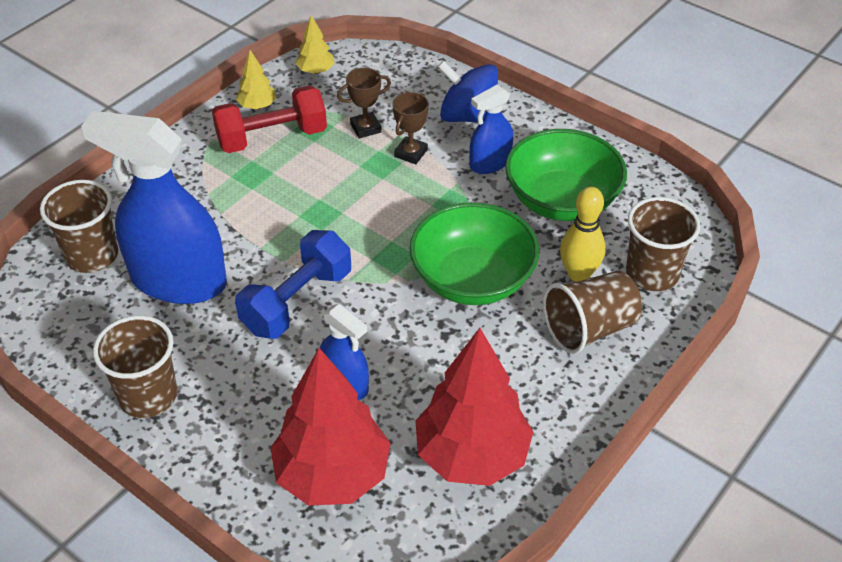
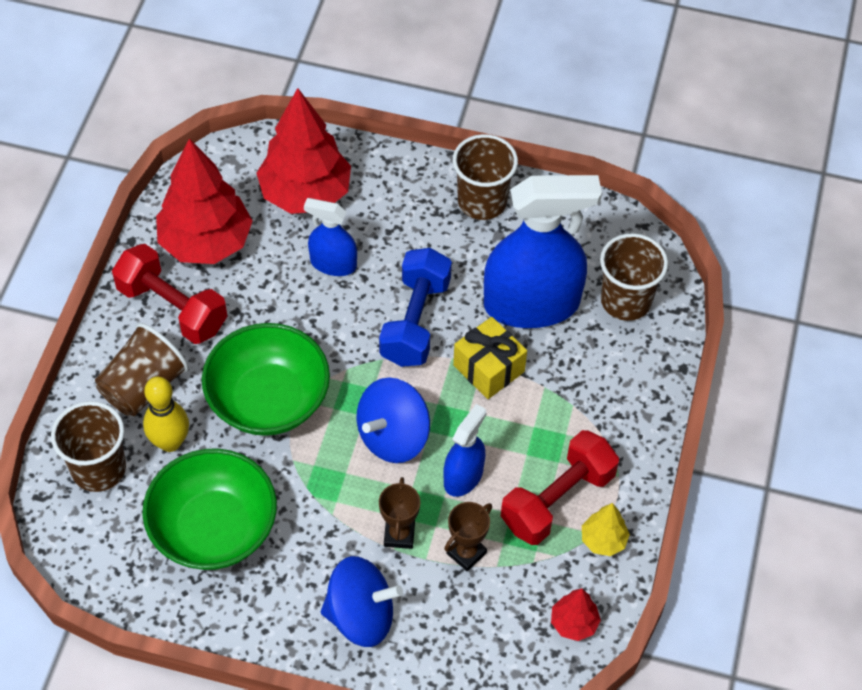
camera: 155 degrees right, 10 degrees up
yellow tree [295,15,334,74] -> red tree [551,588,601,641]
blue spray bottle [469,85,513,174] -> blue spray bottle moved to [444,404,487,497]
none -> red dumbbell [112,244,227,344]
none -> blue spinning top [357,378,430,463]
none -> yellow gift [453,317,527,399]

